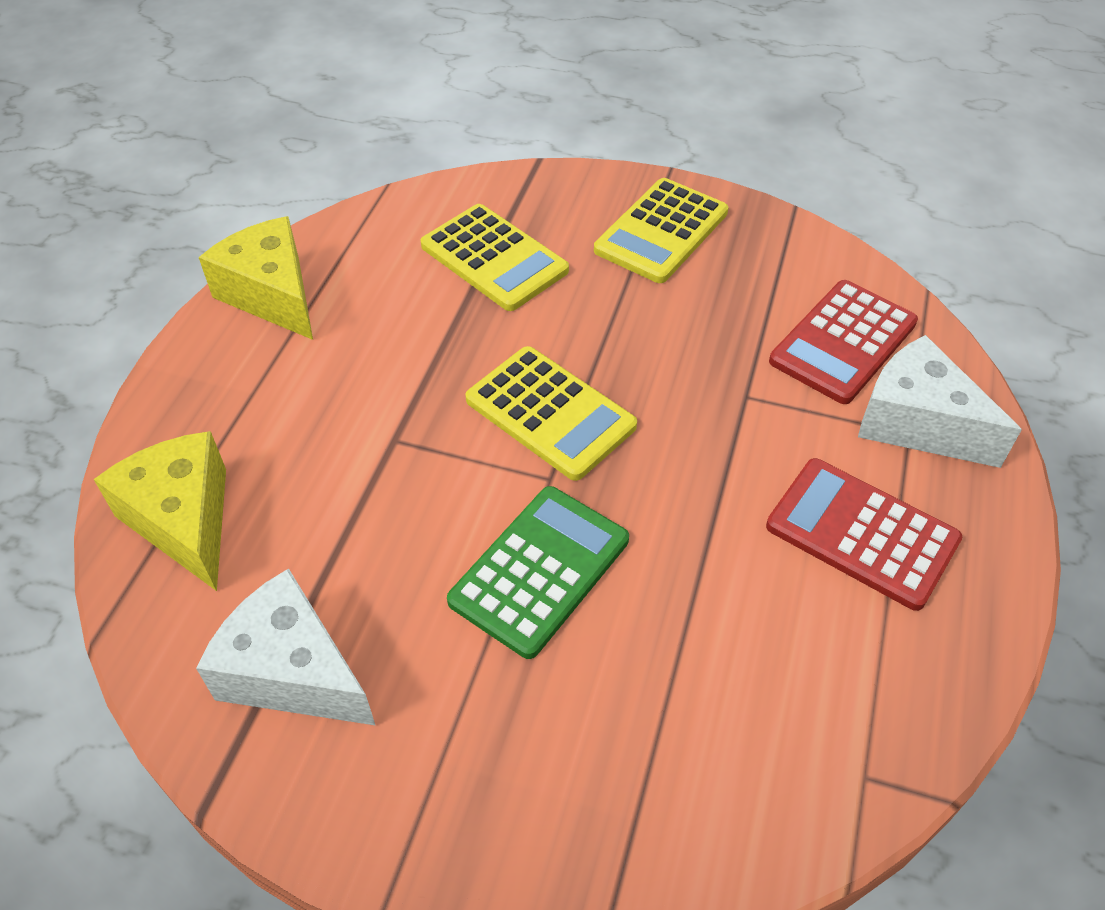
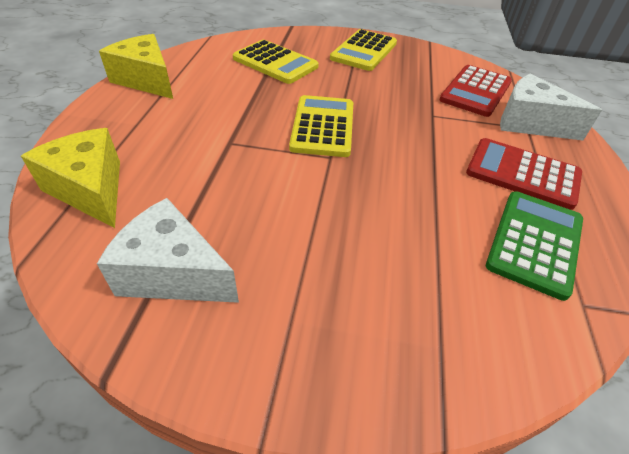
camera: 10 degrees left, 5 degrees down
green calculator [447,486,629,659] -> green calculator moved to [486,191,583,301]
yellow calculator [465,346,637,481] -> yellow calculator turned 120 degrees counterclockwise [289,95,353,157]

